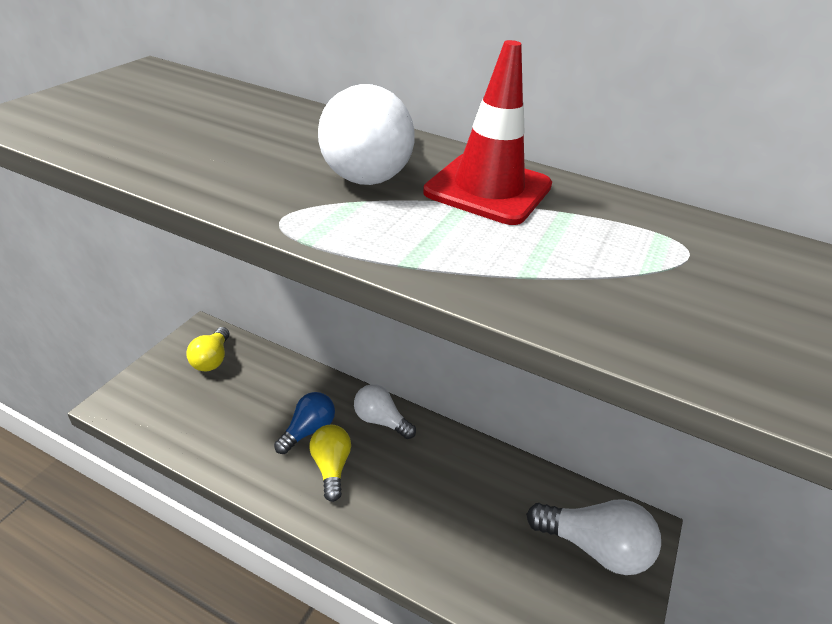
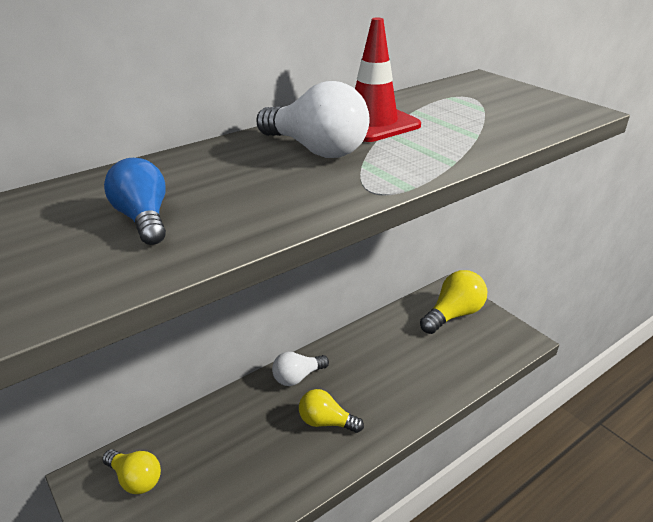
camera: 60 degrees left, 5 degrees down
blue light bulb [274,392,335,454] -> blue light bulb moved to [104,158,166,245]
white light bulb [526,500,661,575] -> yellow light bulb [420,270,487,334]

